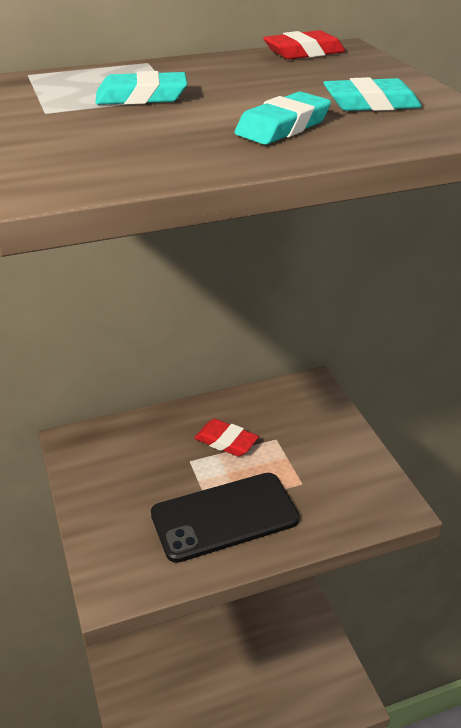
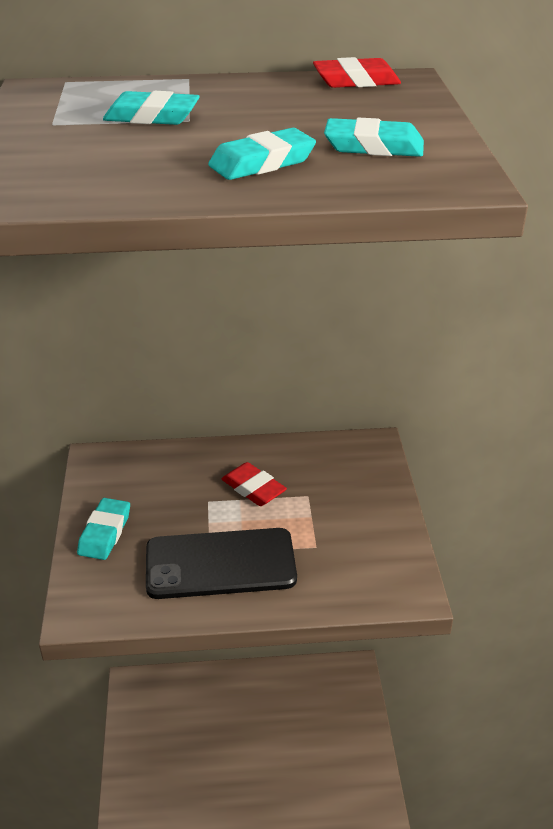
camera: 15 degrees right, 0 degrees up
none -> turquoise eraser [77,498,130,560]

